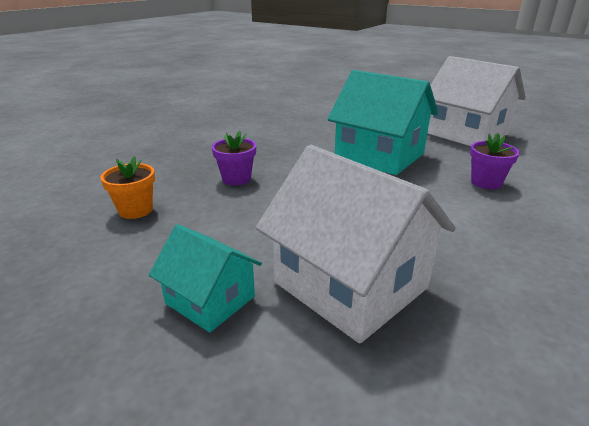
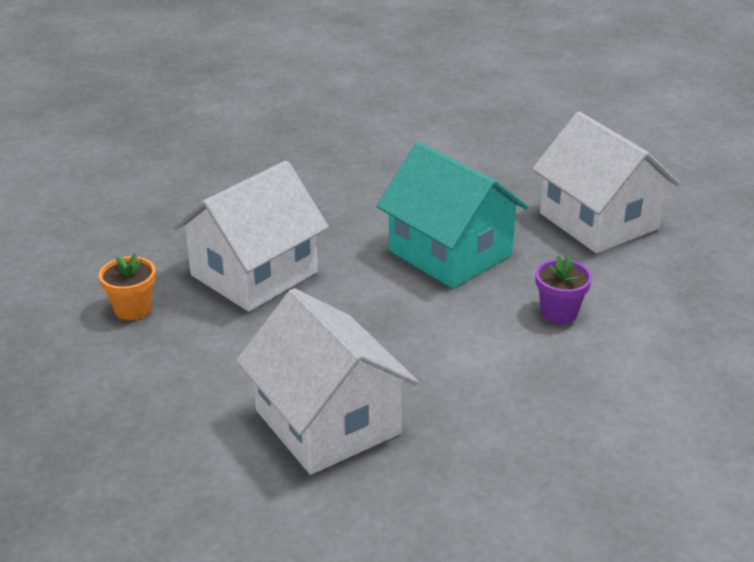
camera: 10 degrees right, 5 degrees up
turquoise house [149,224,262,333] -> none
purple flower pot [212,131,256,185] -> white house [173,161,329,312]

